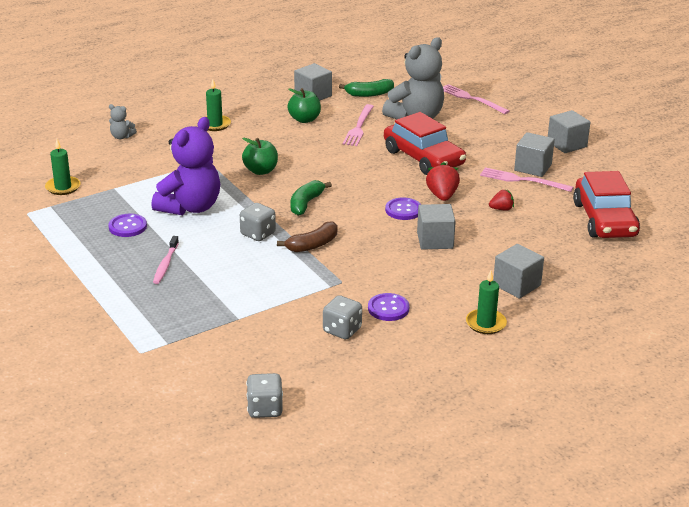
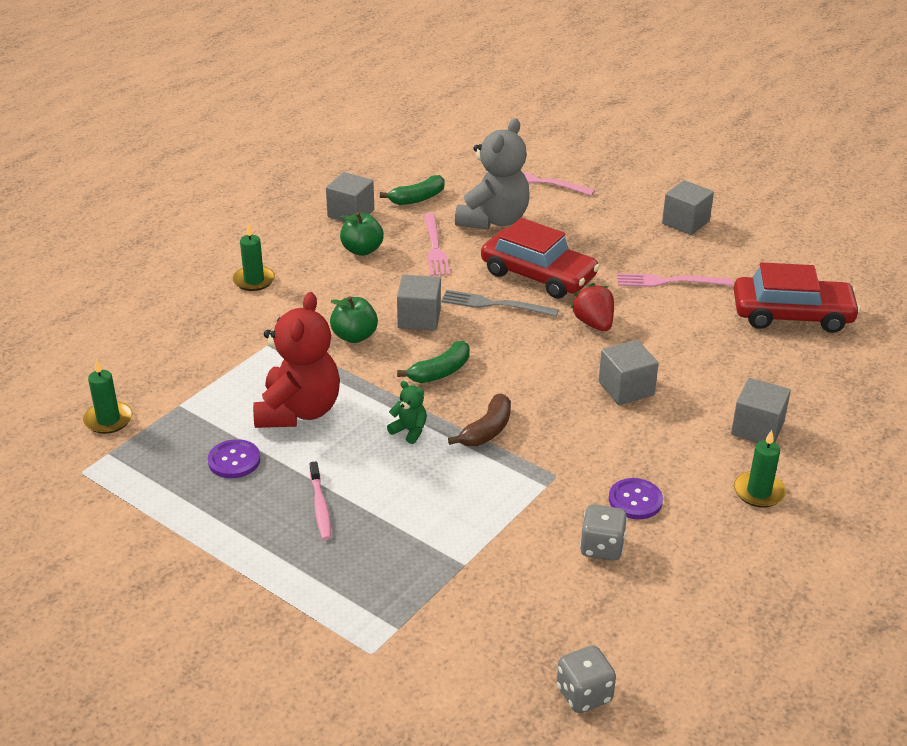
camera: 20 degrees left, 5 degrees up
grey teddy bear [109,104,137,139] -> none
purple teddy bear [151,117,220,215] -> red teddy bear [253,292,340,428]
grey dice [240,203,276,241] -> green teddy bear [387,381,427,444]
green banana [291,180,332,216] -> green banana turned 135 degrees counterclockwise [397,341,470,383]
purple button [385,197,421,220] -> none
red strawberry [489,189,514,211] -> none
grey cube [514,132,555,177] -> grey cube moved to [397,275,441,331]
red car [573,171,640,238] -> red car turned 60 degrees counterclockwise [734,262,861,333]
none -> grey fork [441,290,559,317]

